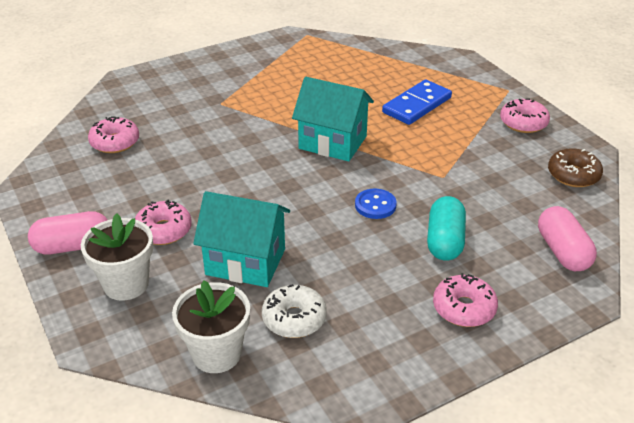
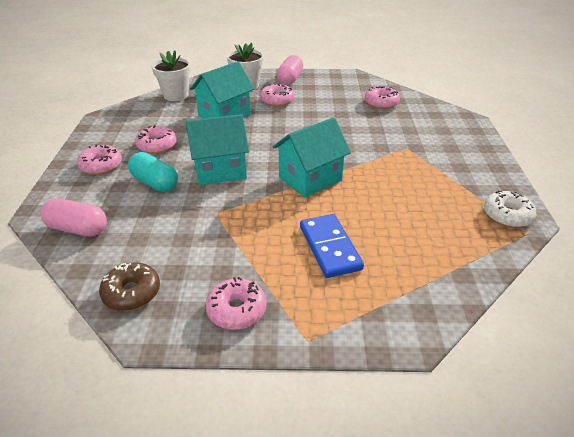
camera: 120 degrees right, 0 degrees up
white donut [262,284,327,338] -> white donut moved to [484,190,536,228]
blue button [355,189,397,219] -> turquoise house [186,114,249,185]
none -> pink donut [135,126,177,154]

